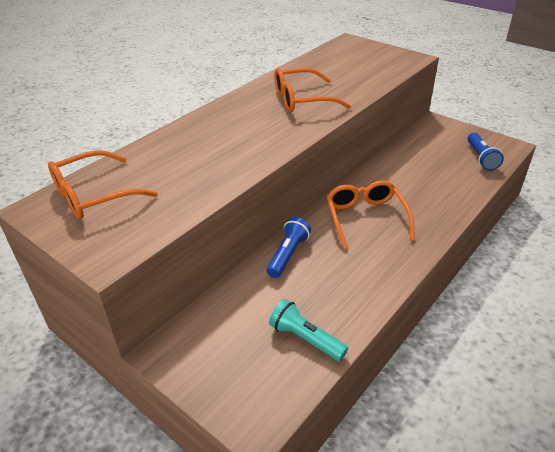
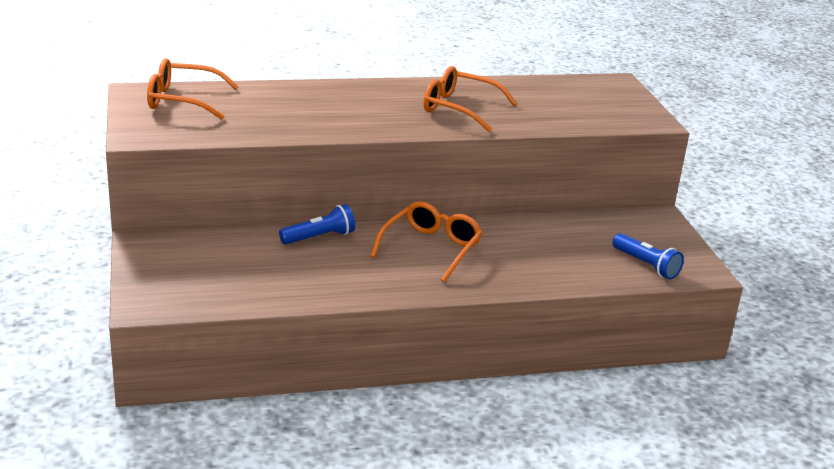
camera: 35 degrees right, 10 degrees down
turquoise flashlight [269,299,348,361] -> none
blue flashlight [467,133,504,171] -> blue flashlight turned 75 degrees counterclockwise [612,233,684,279]

